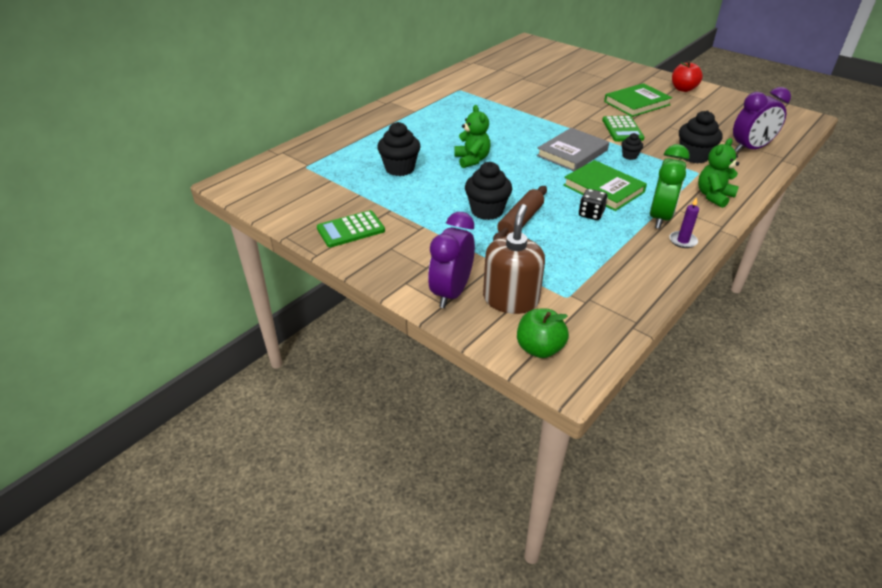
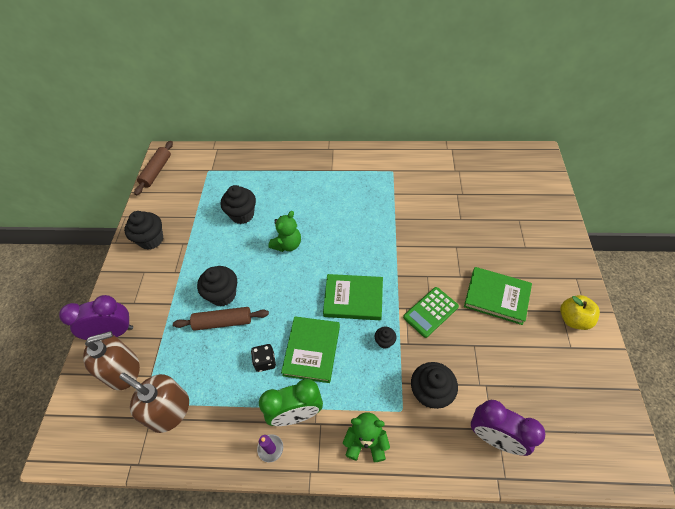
camera: 55 degrees right, 15 degrees up
green calculator [317,210,385,247] -> black cupcake [124,211,163,250]
green apple [517,309,569,358] -> none
grey book [537,128,609,171] -> green book [323,274,383,320]
red apple [672,61,703,92] -> yellow apple [560,295,600,330]
none -> brown soap dispenser [119,373,189,433]
none -> brown rolling pin [134,141,173,196]

